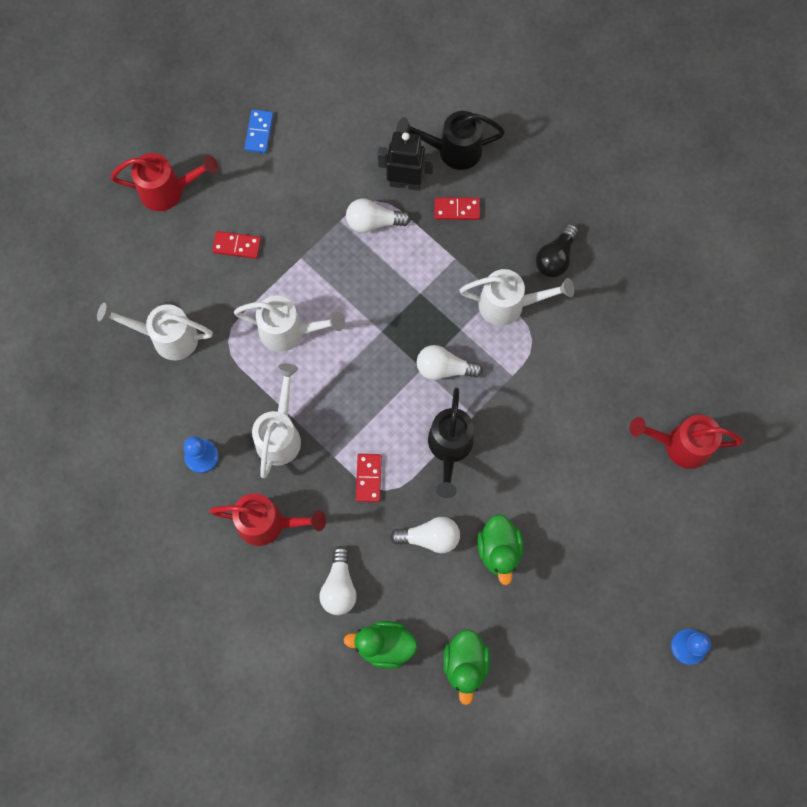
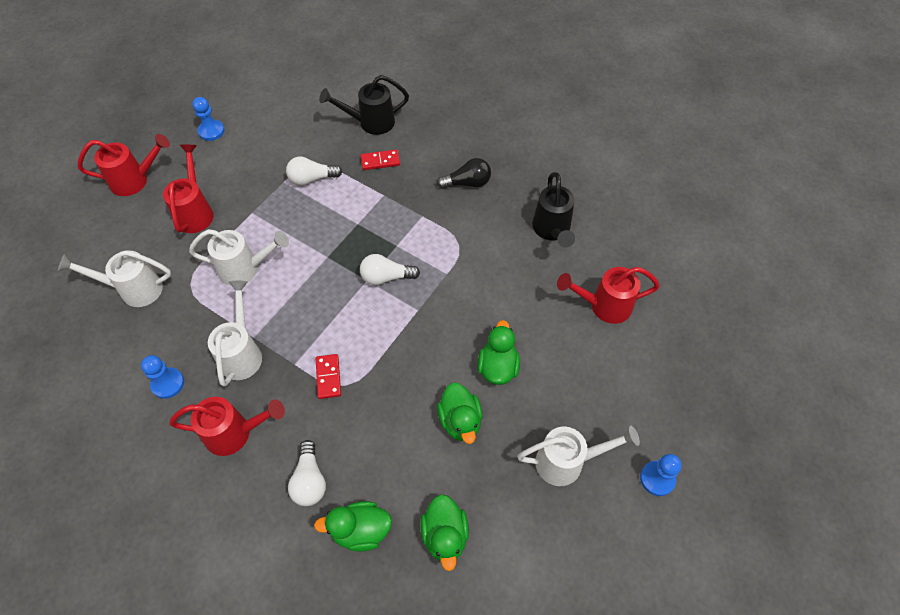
camera: 10 degrees left, 15 degrees down
red domino [212,231,261,259] -> red watering can [163,145,214,233]
blue domino [245,109,273,153] -> blue pawn [192,97,224,141]
black robot [378,132,434,191] -> none
white light bulb [390,517,460,553] -> none
black watering can [428,388,474,498] -> black watering can moved to [532,172,575,248]
white watering can [459,269,574,326] -> white watering can moved to [517,425,640,486]
black light bulb [536,224,578,278] -> black light bulb turned 120 degrees counterclockwise [437,158,491,189]
none -> green duck [477,320,520,385]

